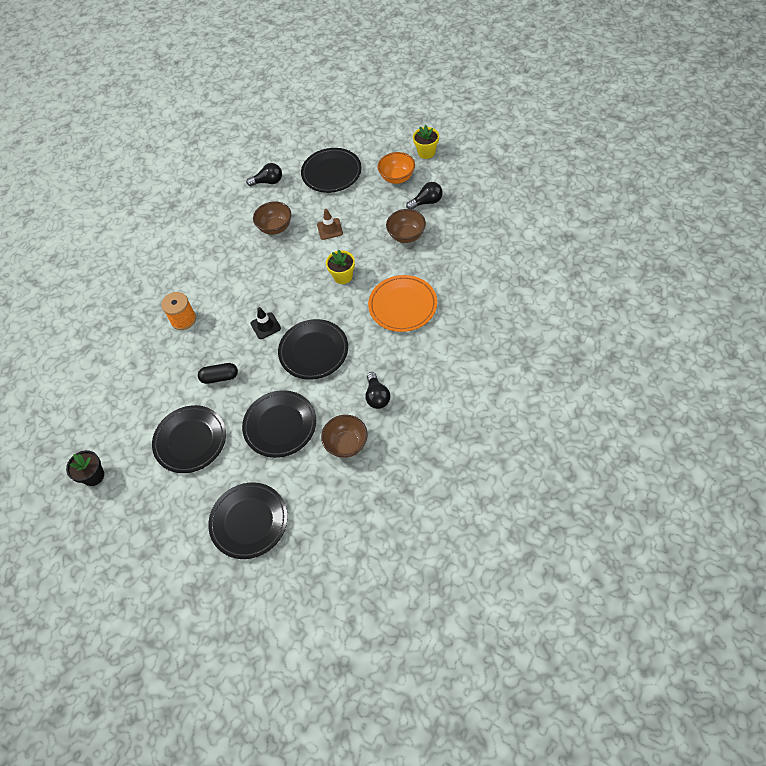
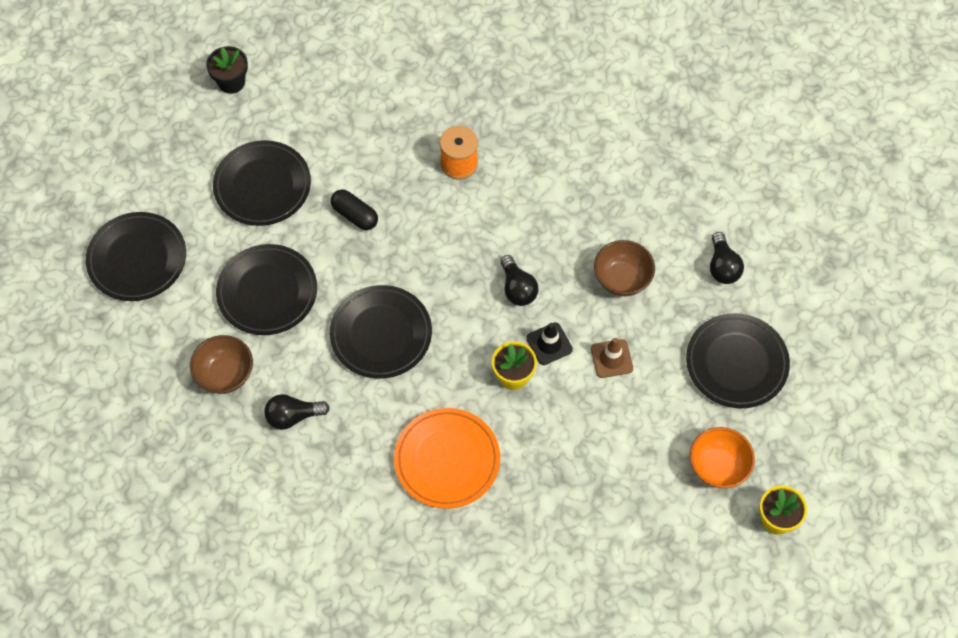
camera: 85 degrees right, 5 degrees up
black capsule [198,363,238,384] -> black capsule turned 45 degrees counterclockwise [331,189,378,230]
black traffic cone [250,307,281,339] -> black traffic cone moved to [526,322,573,365]
brown bowl [386,209,426,243] -> none
black light bulb [406,182,443,209] -> black light bulb moved to [500,255,539,306]

